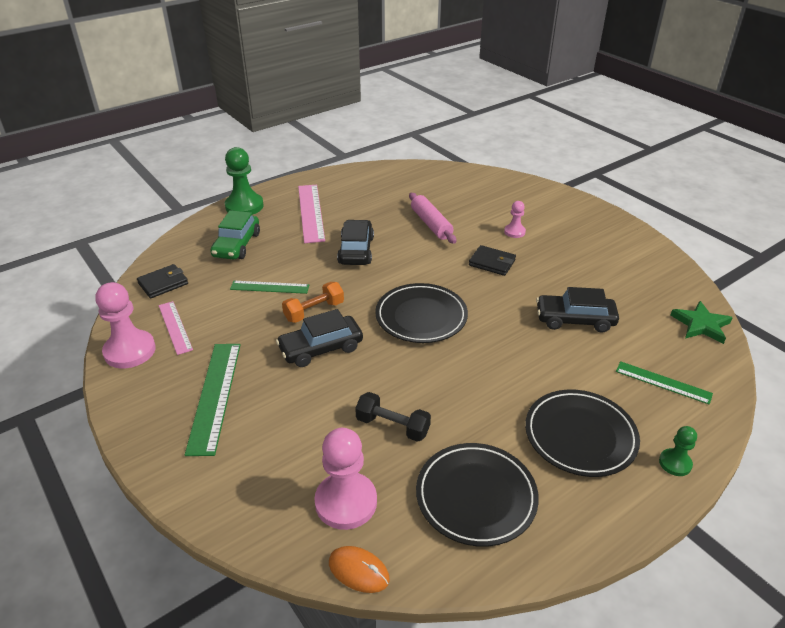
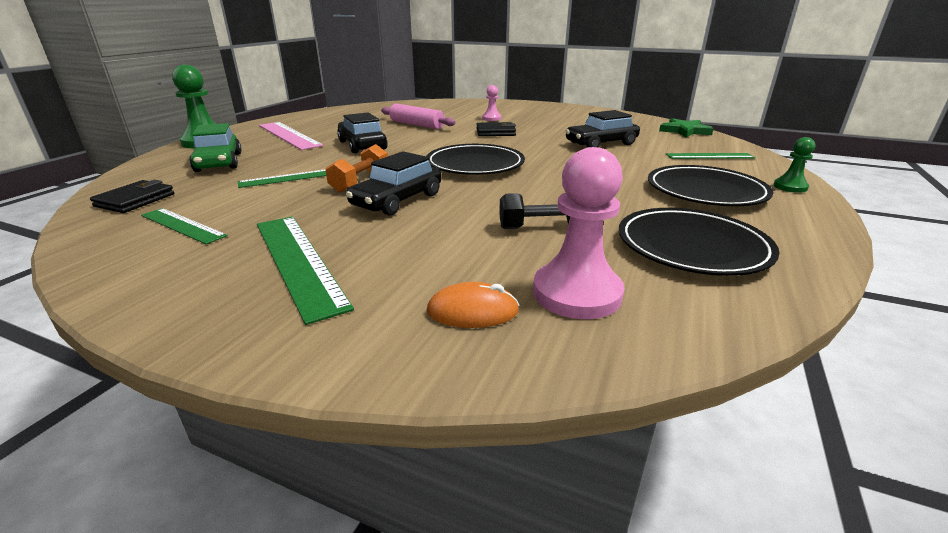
camera: 30 degrees left, 10 degrees down
pink pawn [95,282,156,369] -> none
pink ruler [159,301,193,355] -> green ruler [141,208,228,244]
orange mouse [329,546,390,593] -> orange mouse moved to [427,282,520,328]

